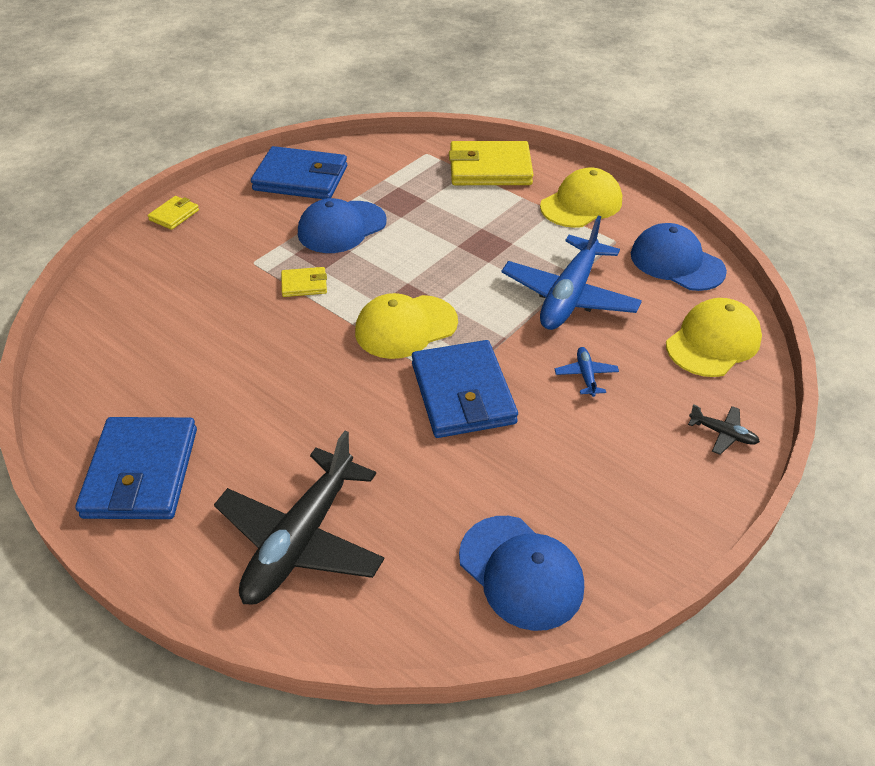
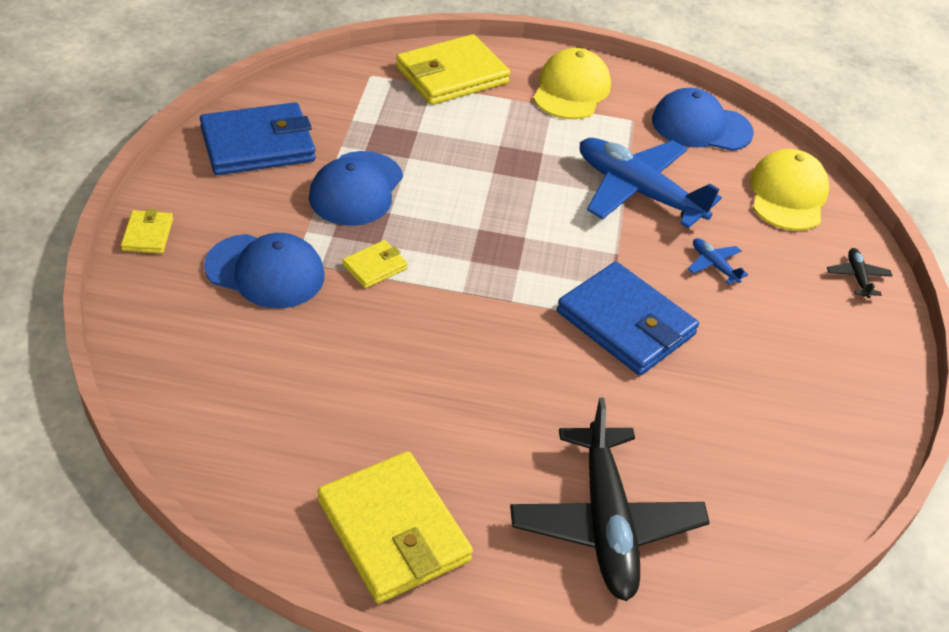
camera: 35 degrees left, 0 degrees up
blue wallet [75,417,197,519] -> yellow wallet [317,451,473,603]
yellow cap [355,293,458,359] -> none
blue cap [459,516,584,631] -> blue cap moved to [204,233,324,308]
blue plane [502,215,642,330] -> blue plane turned 135 degrees clockwise [580,138,722,228]
black plane [688,404,760,455] -> black plane turned 90 degrees counterclockwise [827,248,892,298]

